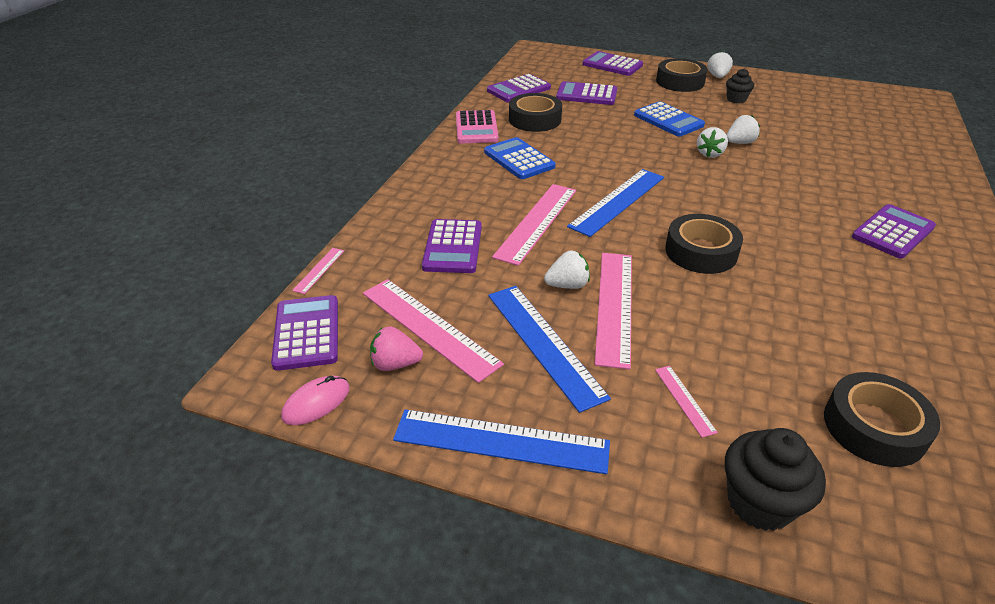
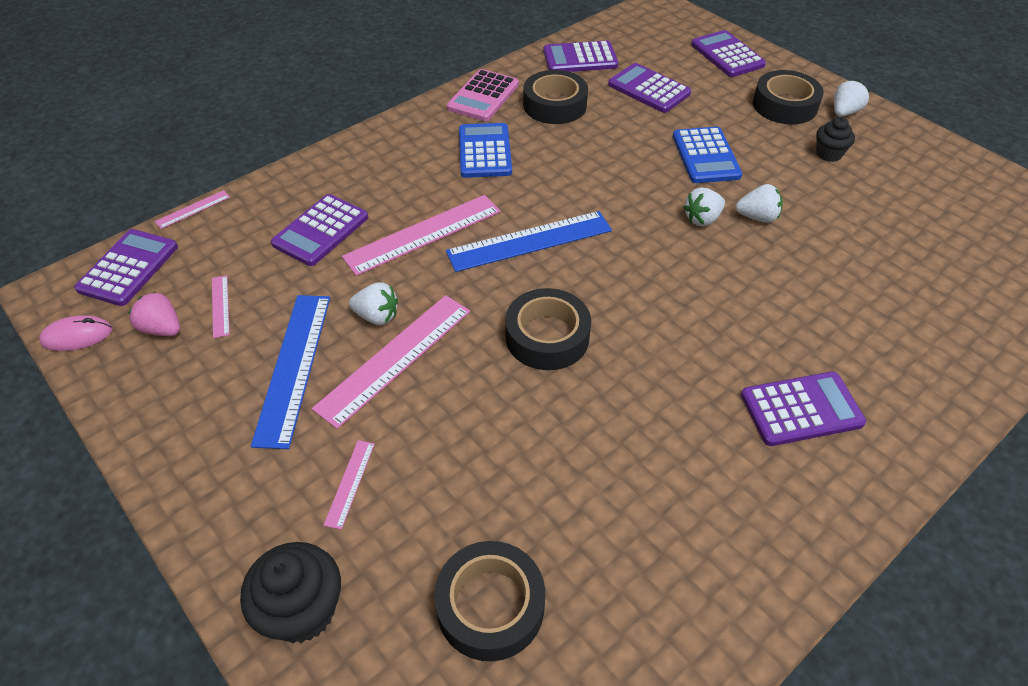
camera: 30 degrees right, 10 degrees up
pink ruler [363,279,504,383] -> pink ruler [212,275,230,338], size x0.46
blue ruler [393,409,610,474] -> none

